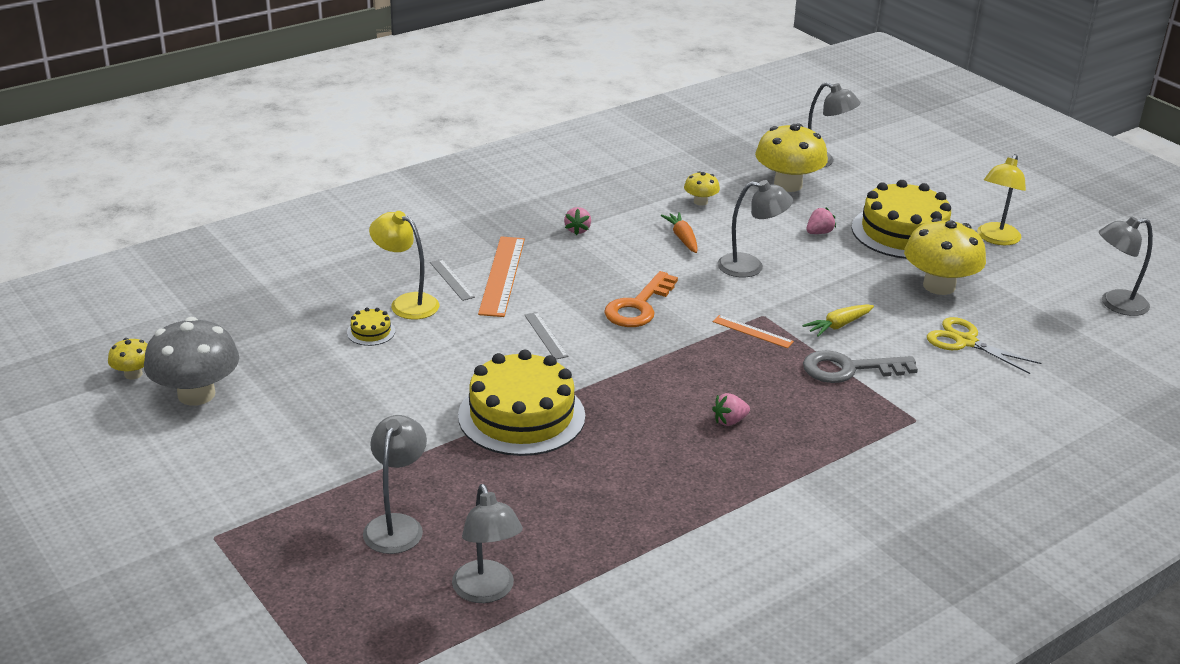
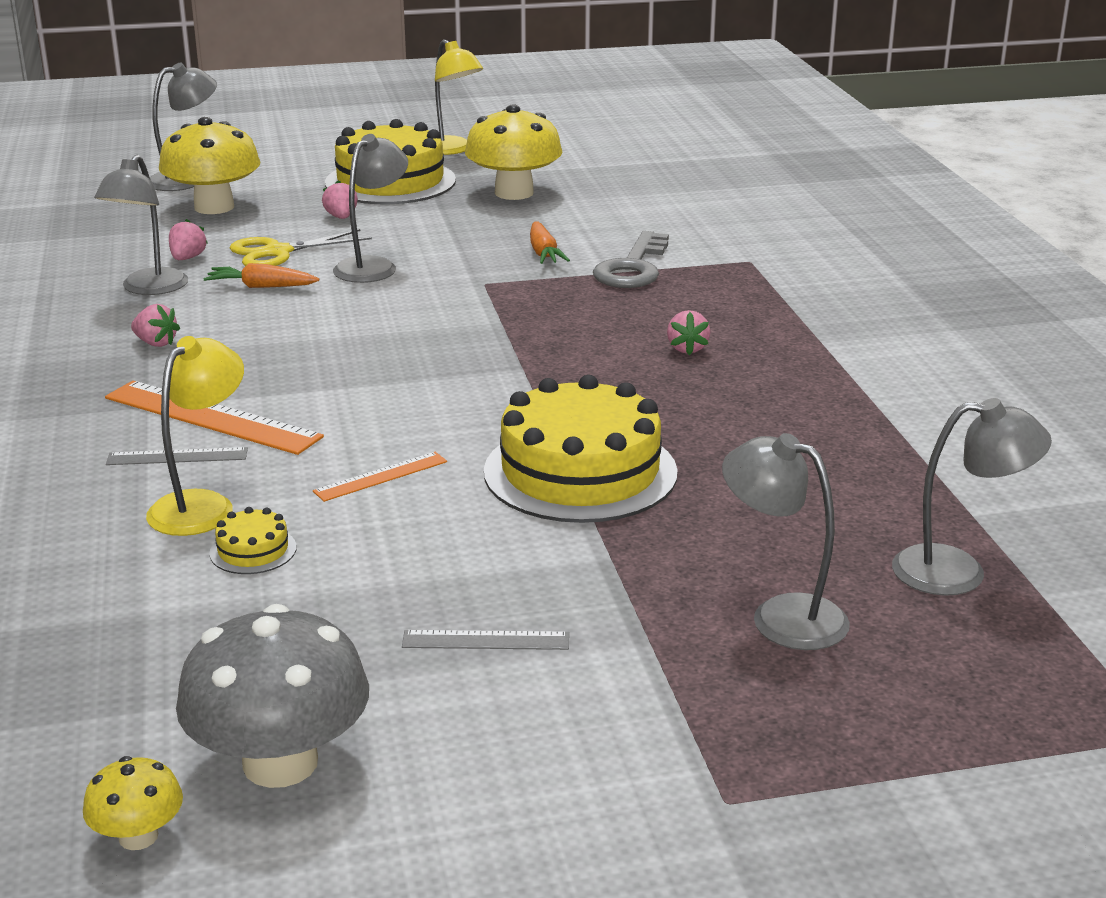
camera: 65 degrees left, 5 degrees down
yellow lamp [369,211,439,319] -> yellow lamp turned 150 degrees clockwise [146,336,244,536]
grey ruler [524,312,569,359] -> grey ruler moved to [402,630,569,650]
orange key [604,271,678,327] -> none
yellow mushroom [684,171,720,206] -> pink strawberry [169,219,208,260]
orange ruler [713,315,794,348] -> orange ruler moved to [313,452,447,502]
yellow carrot [803,304,874,337] -> orange carrot [530,222,570,264]
yellow scissors [927,317,1042,374] -> yellow scissors moved to [230,229,372,266]
grey lamp [1099,216,1153,316] -> grey lamp moved to [94,155,188,295]

